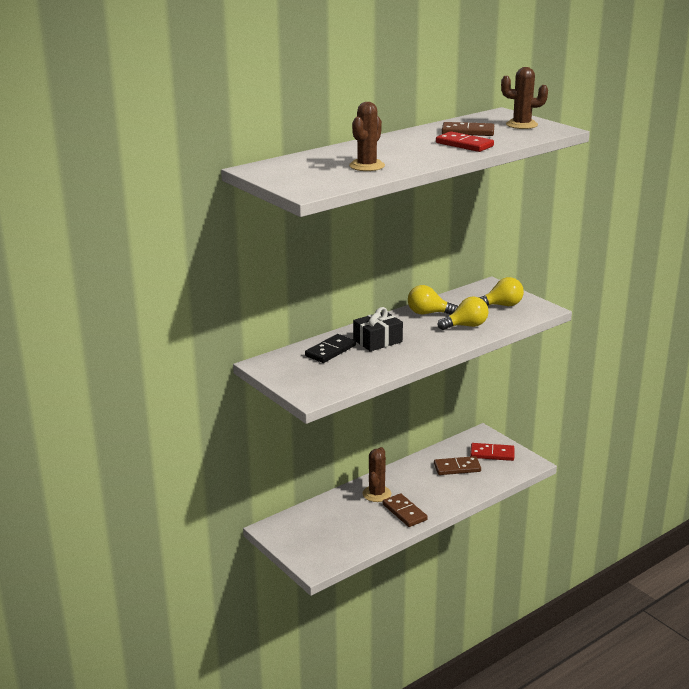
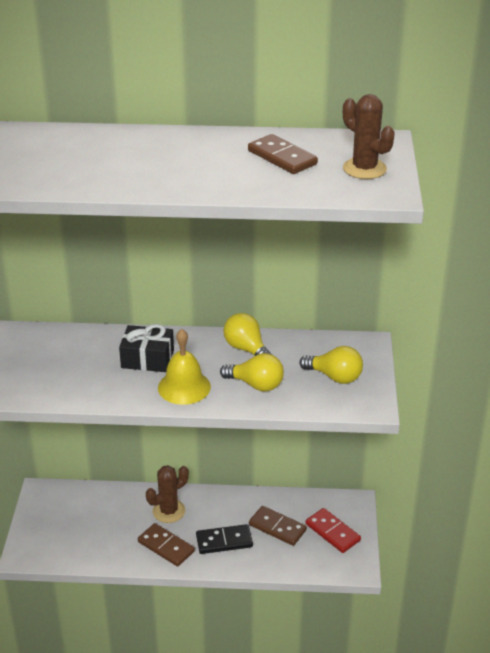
camera: 40 degrees right, 10 degrees up
black domino [305,334,356,363] -> black domino moved to [196,524,253,554]
brown cactus [349,102,385,171] -> none
brown domino [383,493,428,527] -> brown domino turned 60 degrees counterclockwise [138,523,195,567]
red domino [436,131,494,152] -> none
none -> yellow bell [158,329,211,405]

